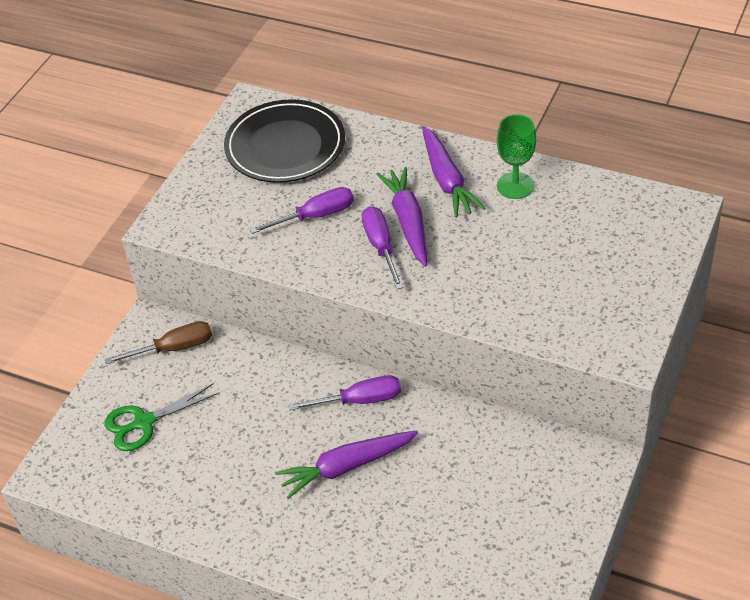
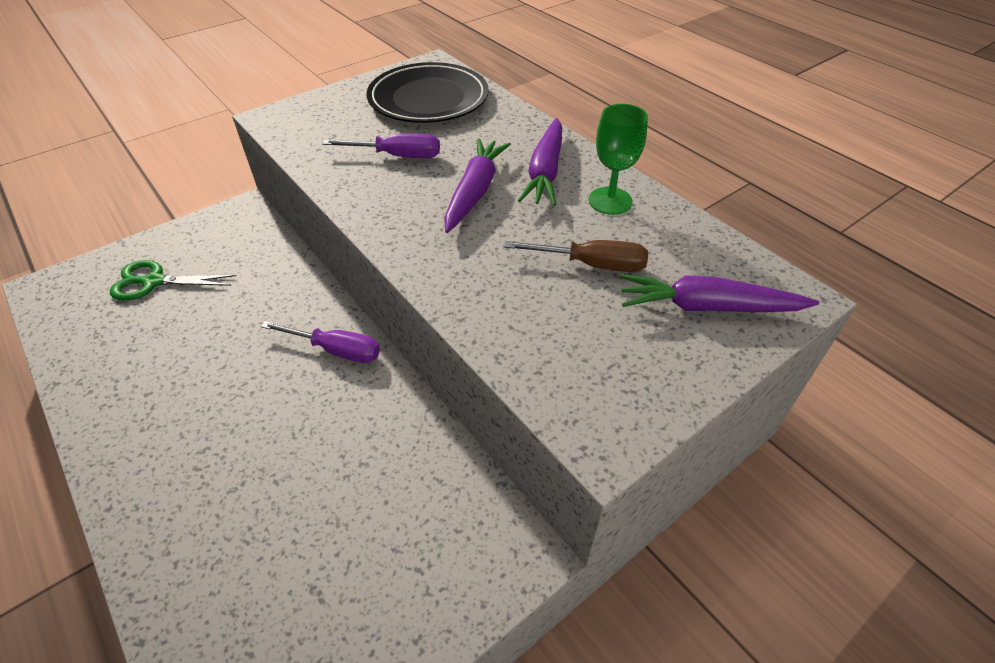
camera: 25 degrees right, 0 degrees up
brown screwdriver [105,321,212,364] -> brown screwdriver moved to [504,240,648,272]
purple carrot [275,431,418,499] -> purple carrot moved to [620,274,819,312]
purple screwdriver [362,206,404,289] -> none

